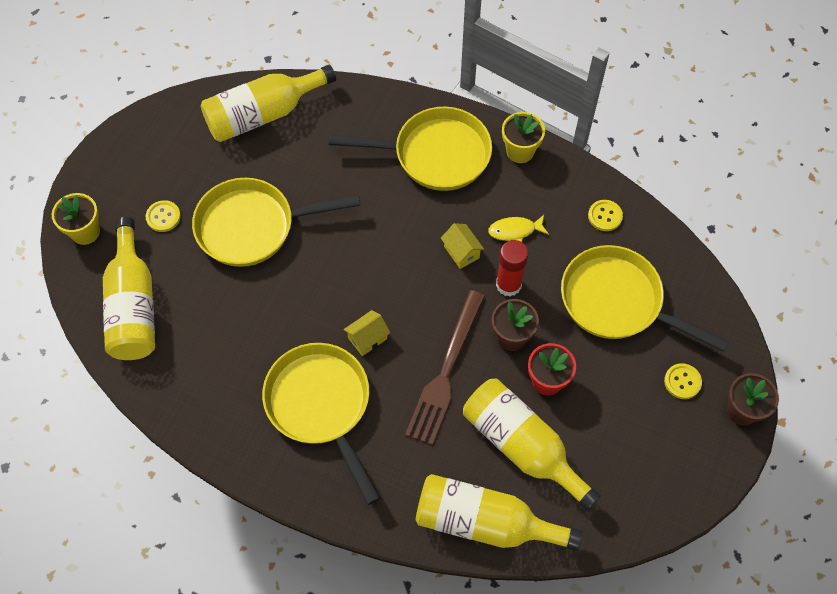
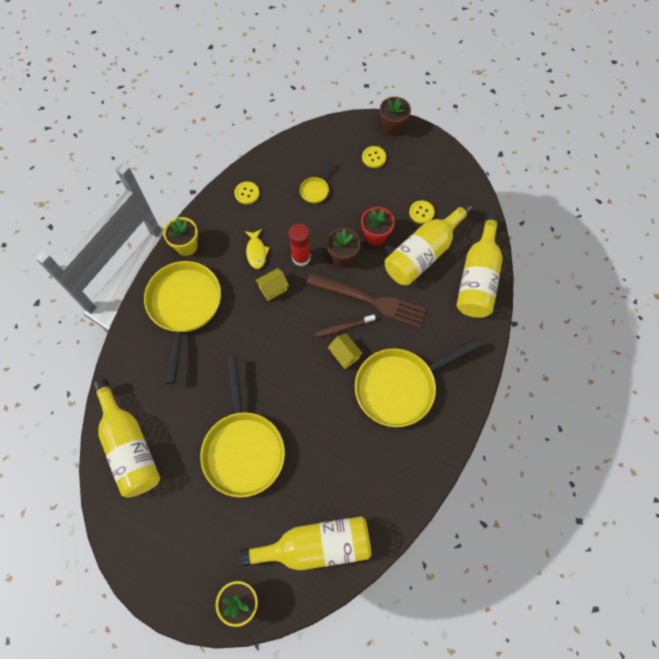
camera: 90 degrees left, 5 degrees up
yellow button [146,200,181,232] -> yellow button moved to [409,200,435,224]
yellow pan [561,245,730,352] -> yellow pan [300,162,334,203], size x0.41
none -> brown toothbrush [315,315,376,337]

